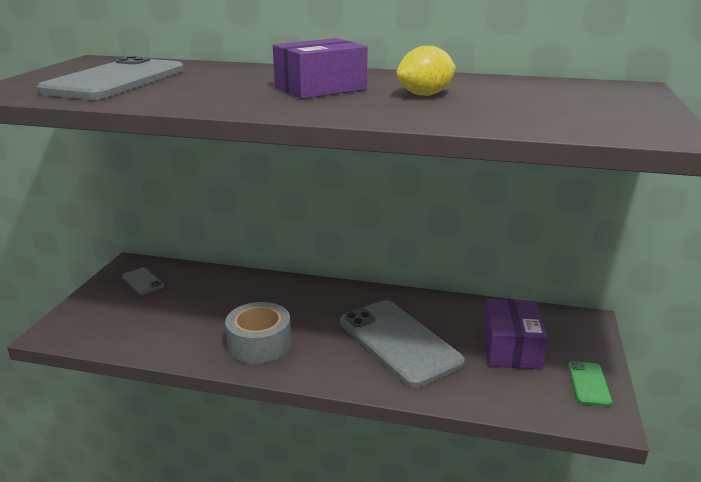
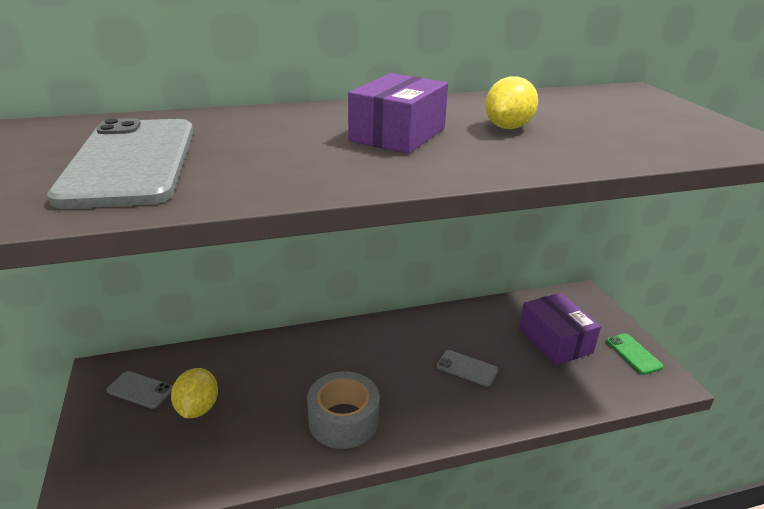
camera: 30 degrees left, 5 degrees up
grey phone [340,300,465,388] -> grey phone [437,350,498,387], size x0.44
none -> yellow lemon [171,368,218,418]

